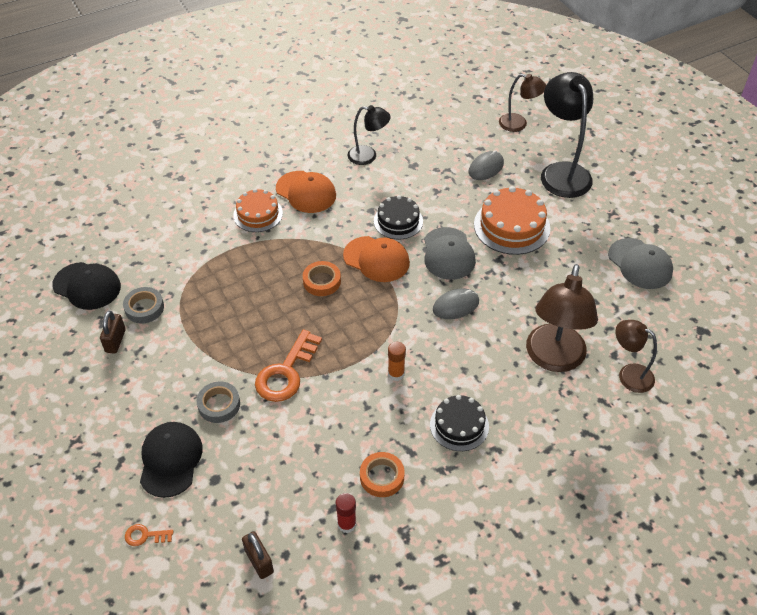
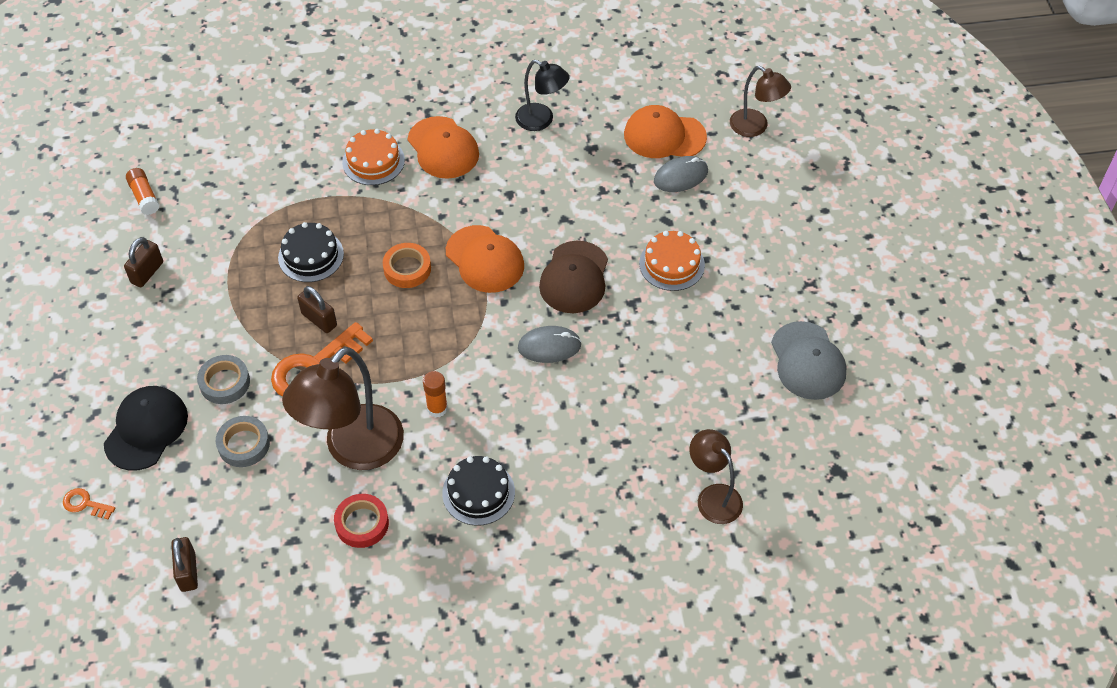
camera: 20 degrees right, 5 degrees up
black cap [52,262,121,310] -> orange glue stick [126,168,160,215]
grey tape [123,287,164,324] -> grey tape moved to [216,416,270,467]
red glue stick [336,493,356,533] -> none
orange tape [360,452,404,497] -> red tape [334,494,389,548]
black cake [374,195,423,240] -> black cake moved to [278,222,344,282]
grey cap [424,227,476,280] -> brown cap [539,241,608,313]
orange cake [474,186,551,255] -> orange cake [639,231,705,291], size x0.65
brown lamp [526,264,598,372] -> brown lamp moved to [282,347,404,470]
black lamp [541,72,593,198] -> none
none -> brown padlock [297,286,337,333]
none -> orange cap [624,105,707,158]

